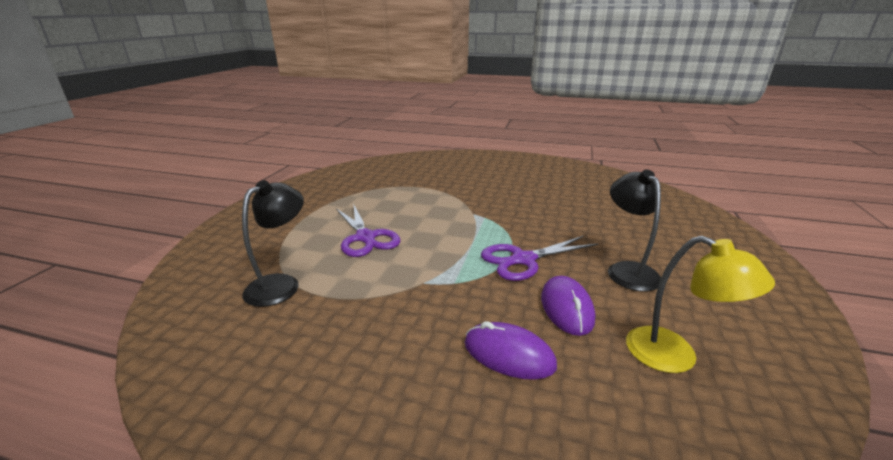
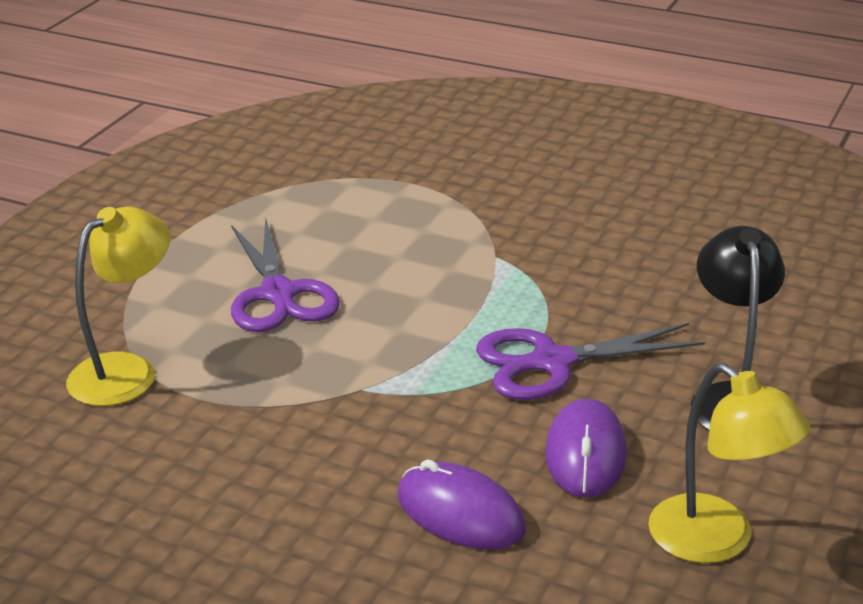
camera: 10 degrees right, 5 degrees up
black lamp [242,180,304,307] -> yellow lamp [66,207,170,406]

